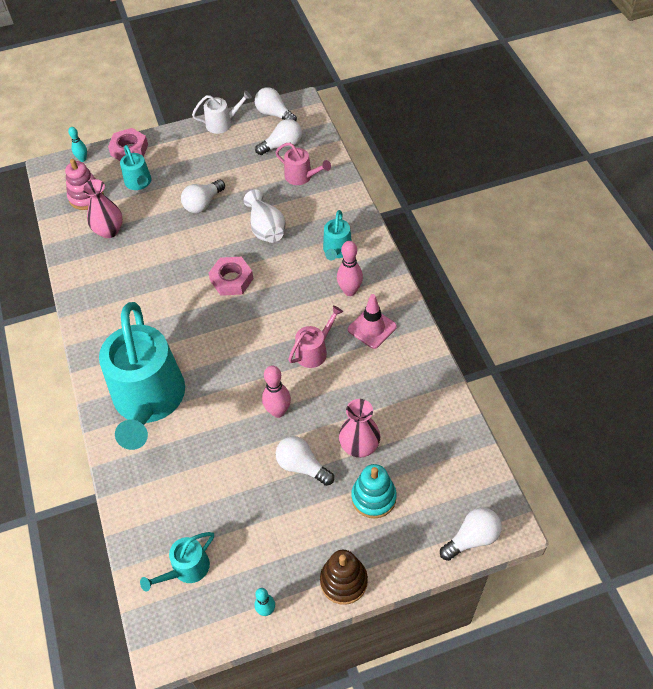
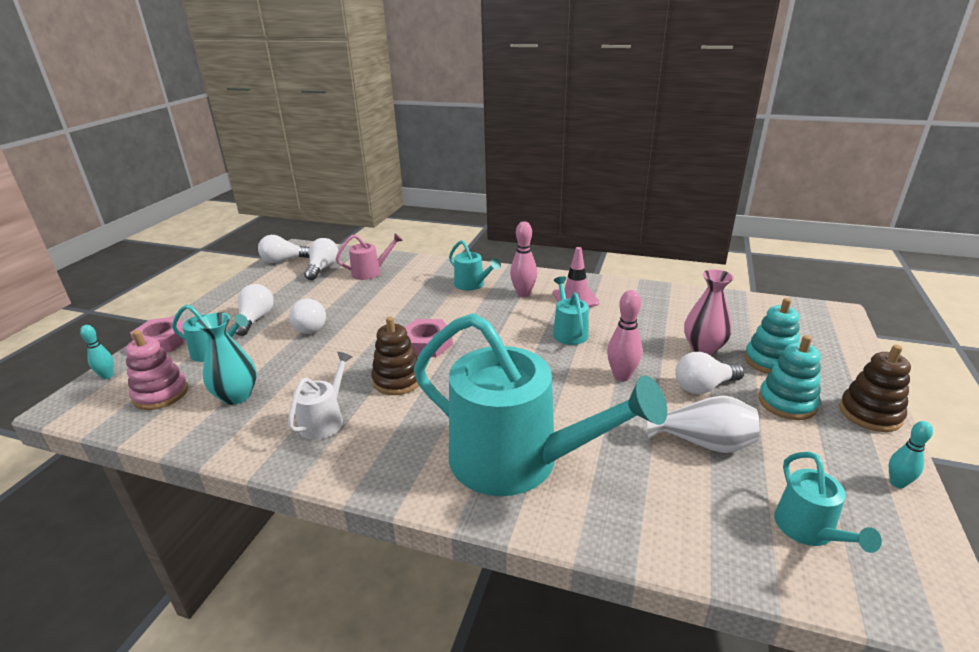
camera: 55 degrees left, 25 degrees down
pink vase [82,179,123,238] -> turquoise vase [195,313,257,405]
white watering can [192,90,252,134] -> white watering can moved to [288,352,352,440]
white vase [244,190,285,243] -> white vase moved to [647,395,759,453]
pink watering can [288,306,343,368] -> turquoise watering can [553,276,589,345]
white light bulb [440,507,502,561] -> white light bulb moved to [235,284,273,336]
none -> brown stacking toy [371,316,419,395]
none -> turquoise stacking toy [758,335,821,420]

